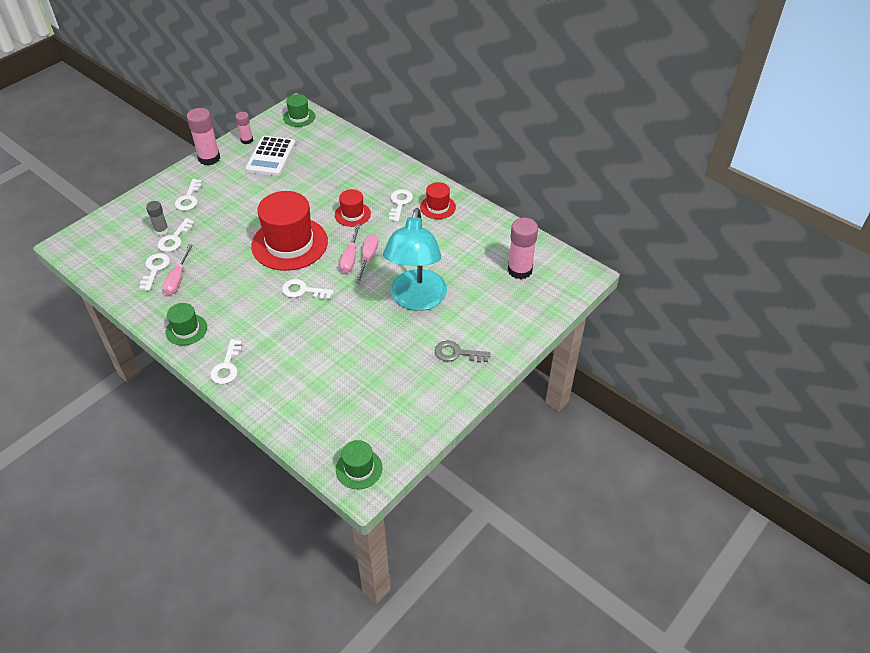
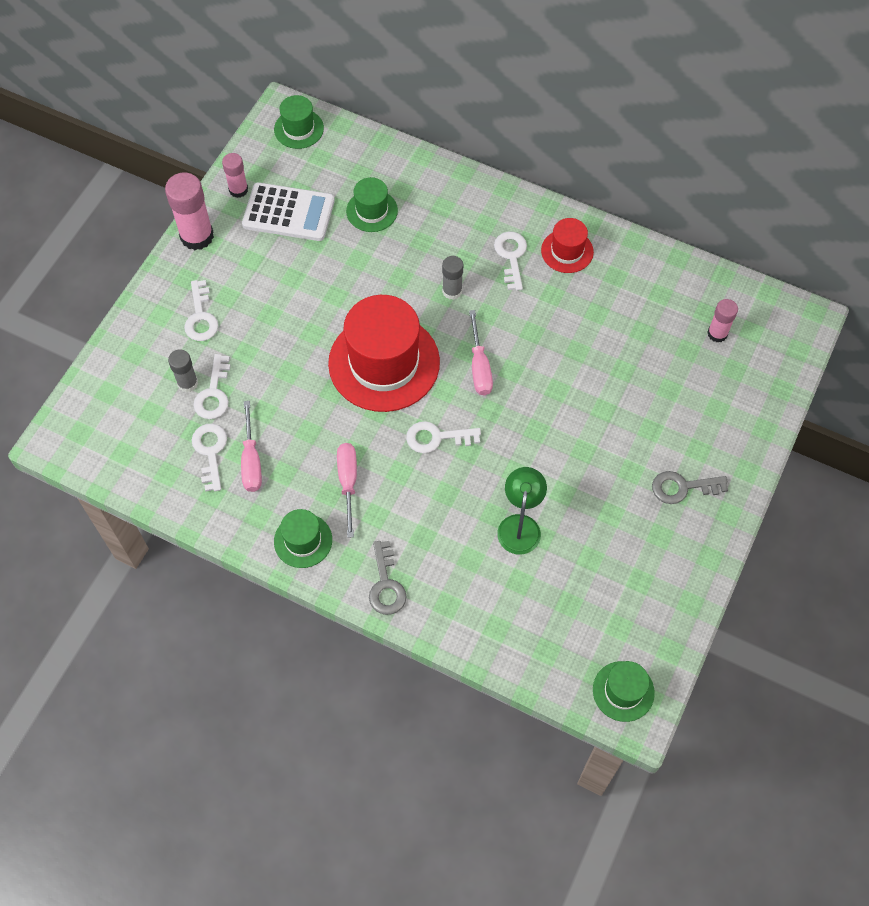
camera: 15 degrees left, 15 degrees up
white key [210,339,242,384] -> grey key [369,541,407,615]
white calculator [245,136,296,176] -> white calculator turned 75 degrees counterclockwise [242,182,335,241]
red hat [335,189,371,227] -> grey glue stick [442,256,463,300]
pink screwdriver [356,234,379,283] -> pink screwdriver moved to [337,443,357,538]
turquoise lamp [383,208,447,311] -> none
pink glue stick [508,218,538,279] -> pink glue stick [707,299,738,343], size x0.58
none -> green hat [346,177,398,232]
none -> green lamp [497,467,547,555]

